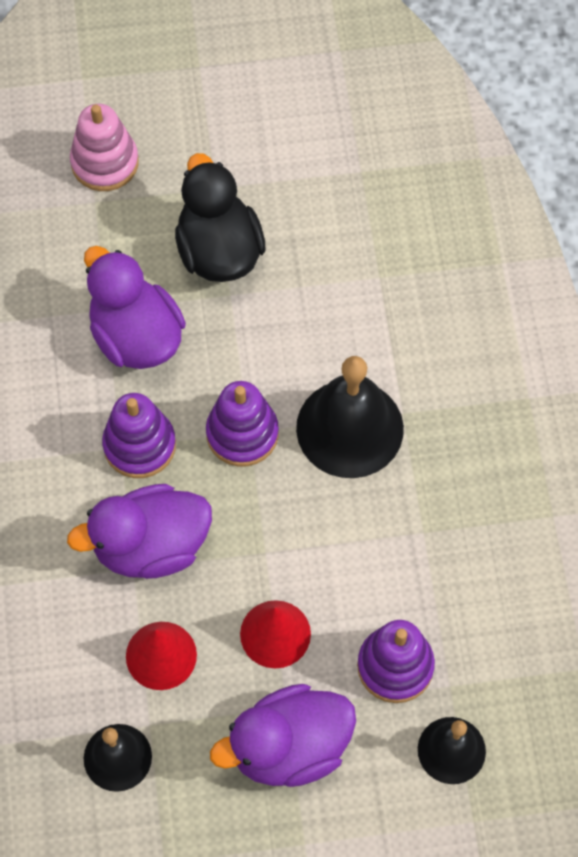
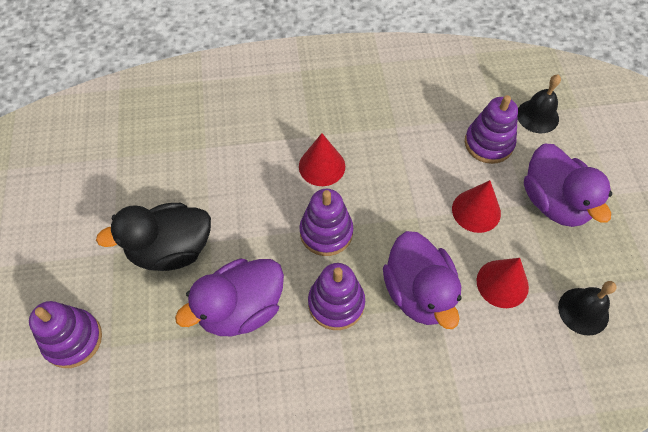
camera: 90 degrees left, 5 degrees down
pink stacking toy [70,104,139,191] -> purple stacking toy [29,301,102,368]
black bell [296,356,404,478] -> red cone [299,133,345,186]

